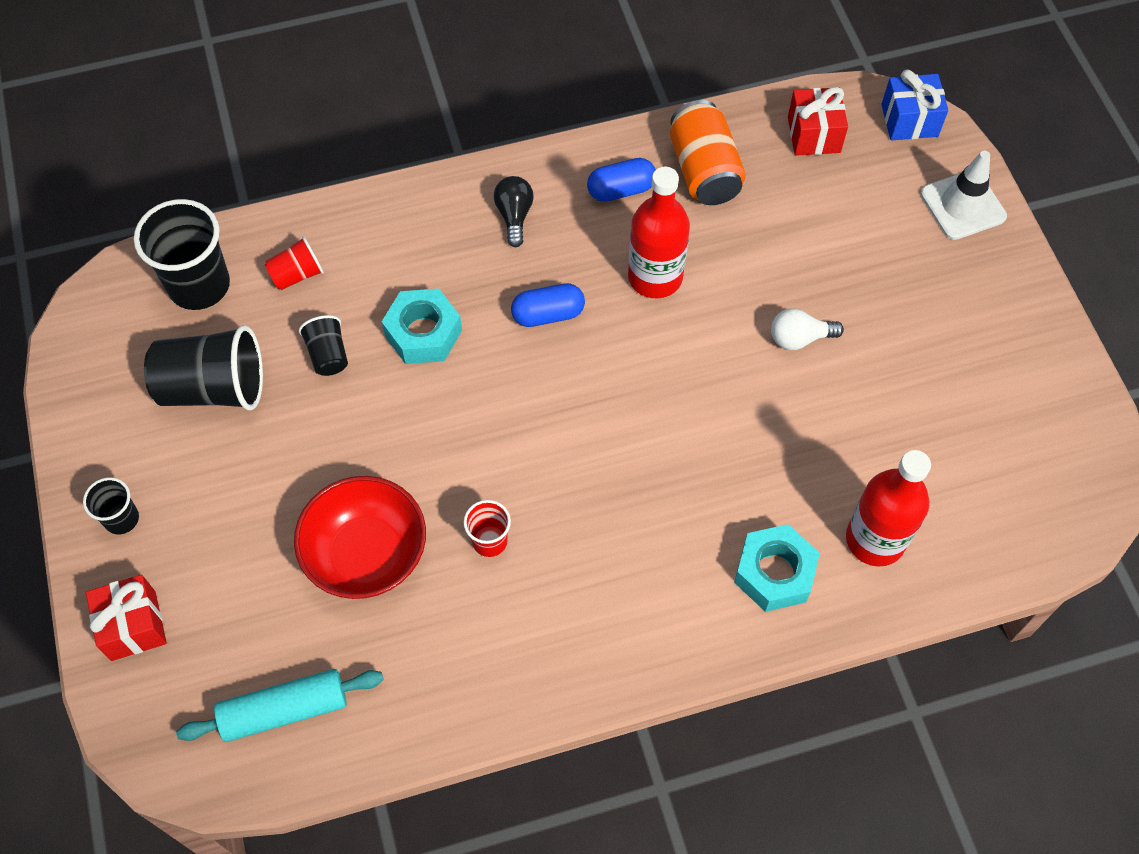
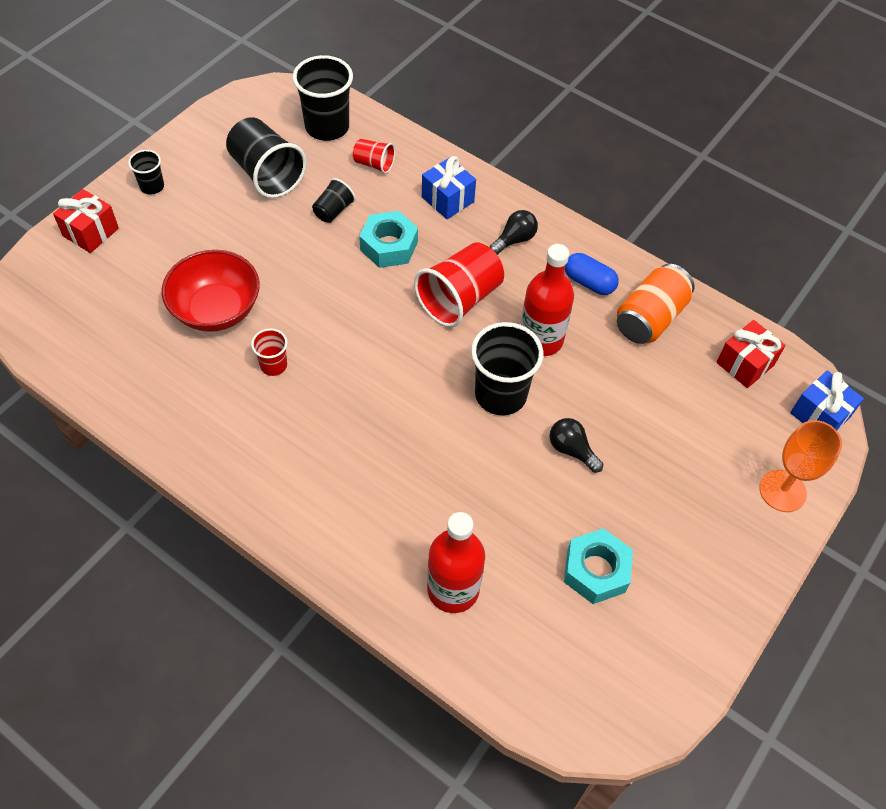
camera: 50 degrees right, 5 degrees down
turquoise rolling pin [176,669,384,742] -> none
blue capsule [511,283,585,327] -> red cup [414,242,504,327]
turquoise nut [734,524,820,612] -> turquoise nut moved to [564,528,633,604]
white light bulb [771,308,844,350] -> black light bulb [550,418,603,473]
white traffic cone [920,151,1007,240] -> orange goblet [759,420,842,512]
none -> blue gift [422,156,476,219]
none -> black cup [471,322,543,415]

